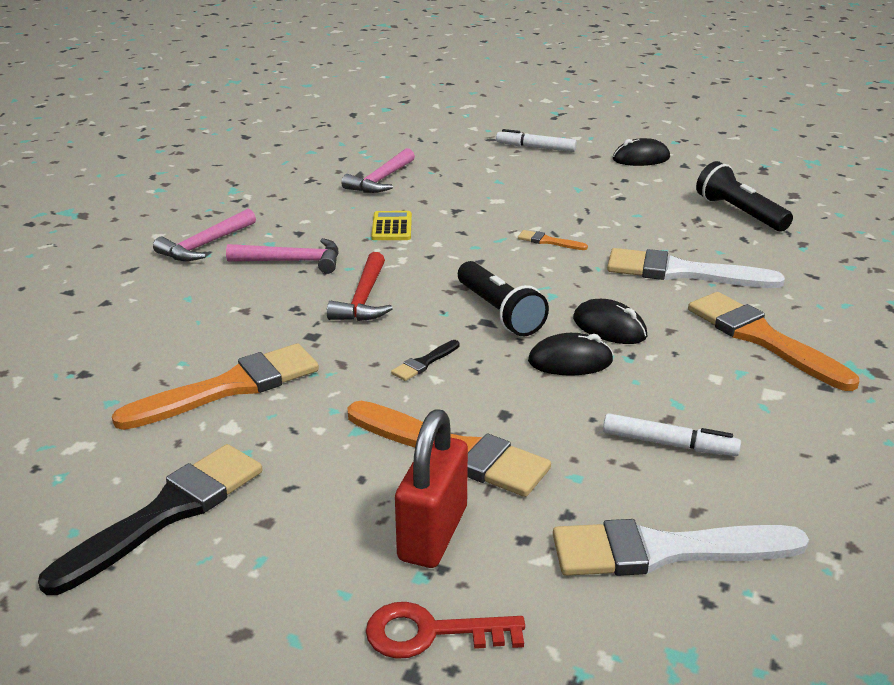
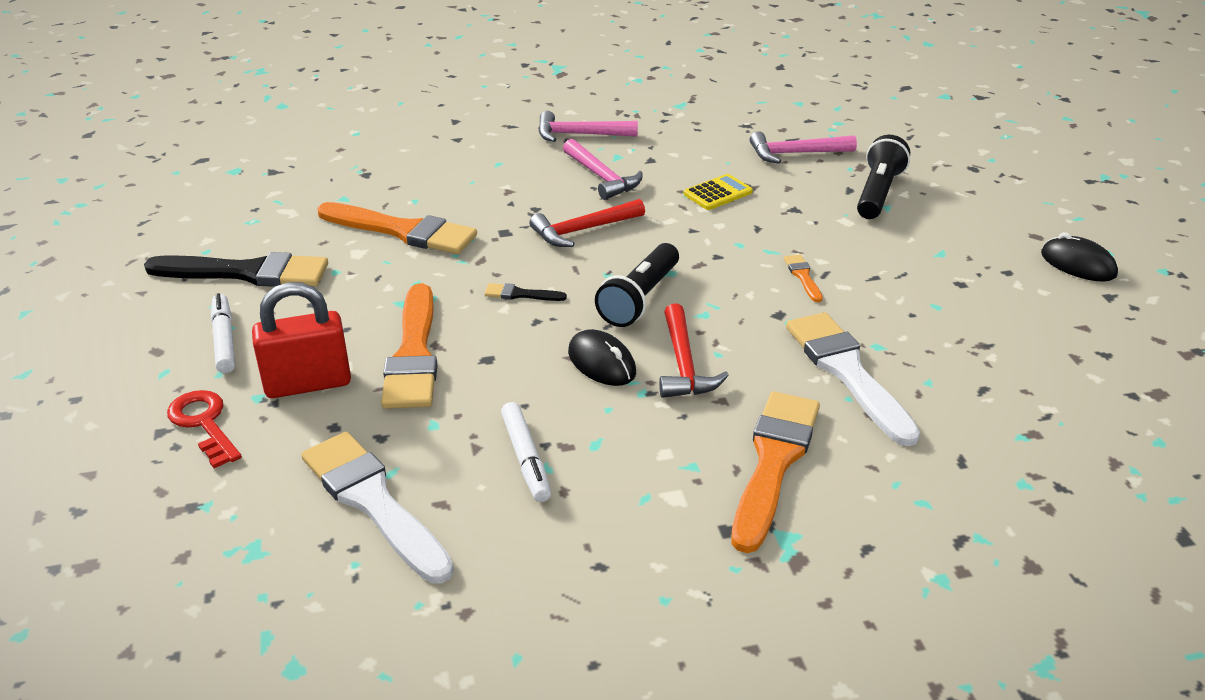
camera: 55 degrees right, 5 degrees up
white marker [496,129,577,152] -> white marker moved to [211,293,235,373]
black mouse [573,299,647,344] -> red hammer [659,303,729,398]
black flashlight [696,161,793,231] -> black flashlight moved to [857,135,910,219]

